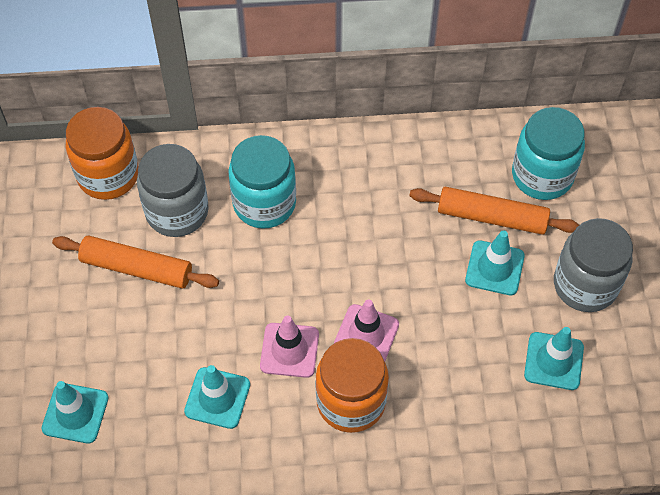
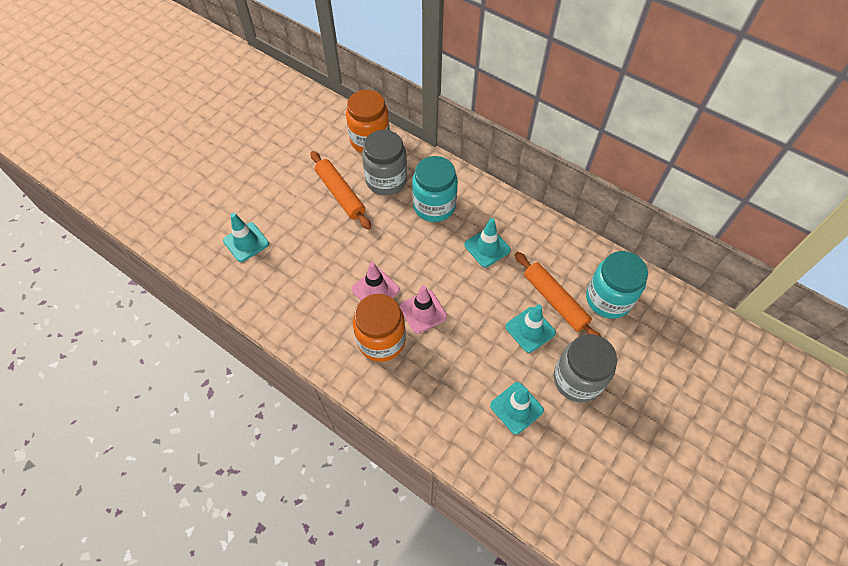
camera: 40 degrees right, 0 degrees up
turquoise traffic cone [184,365,250,429] -> turquoise traffic cone moved to [464,218,511,267]

